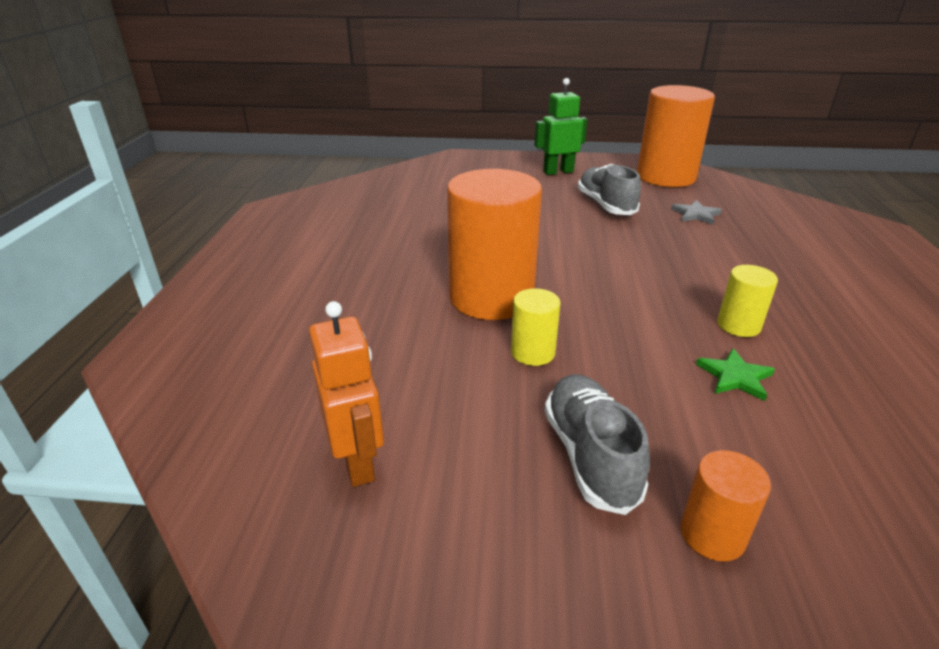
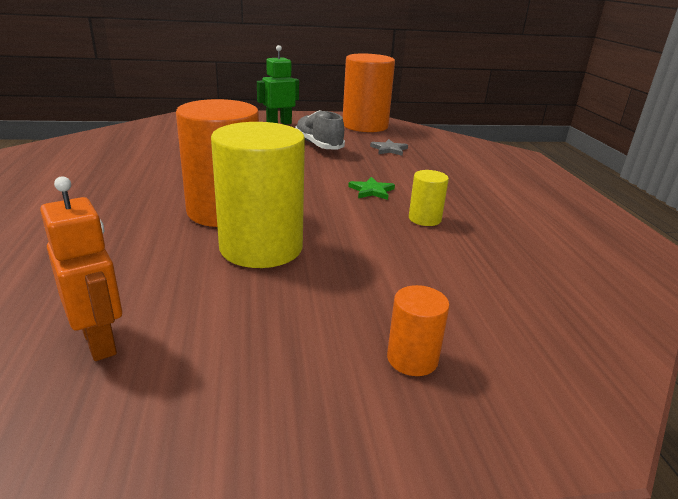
camera: 15 degrees left, 5 degrees down
yellow cylinder [511,288,561,366] -> yellow cylinder [211,122,305,268], size x2.18
grey shoe [545,374,650,515] -> none
green star [696,348,775,401] -> green star moved to [348,177,395,200]

